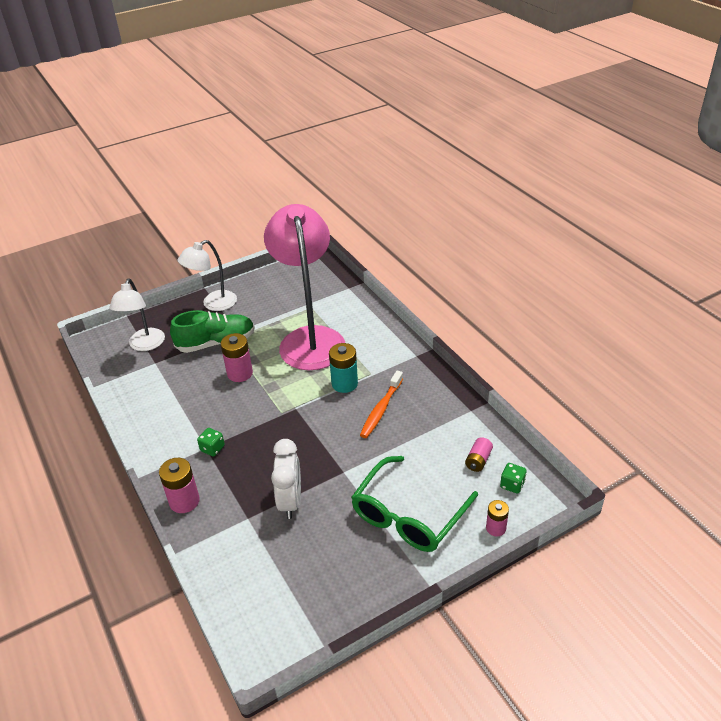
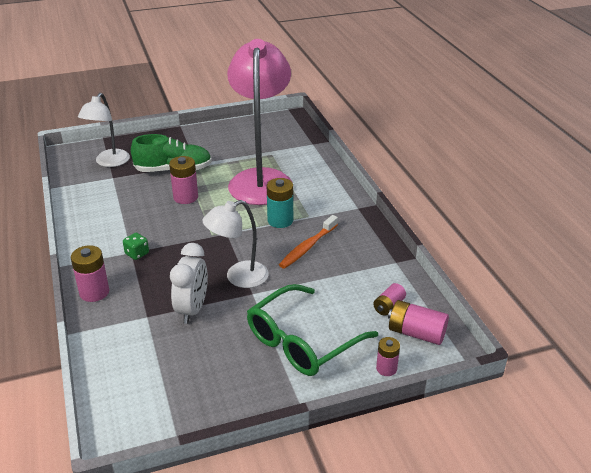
camera: 10 degrees right, 5 degrees down
white lamp [177,240,237,311] -> white lamp moved to [203,200,269,288]
green dice [500,463,527,494] -> pink battery [388,300,449,345]

